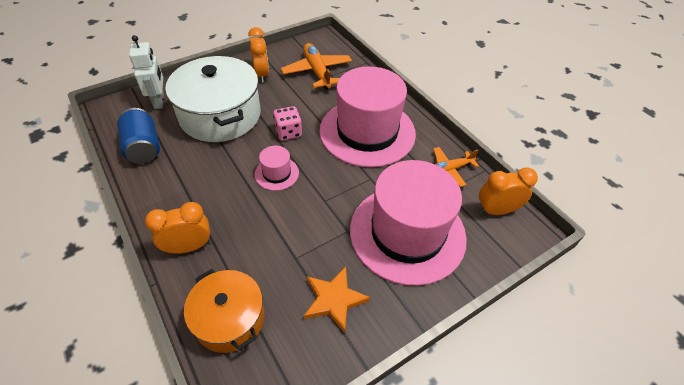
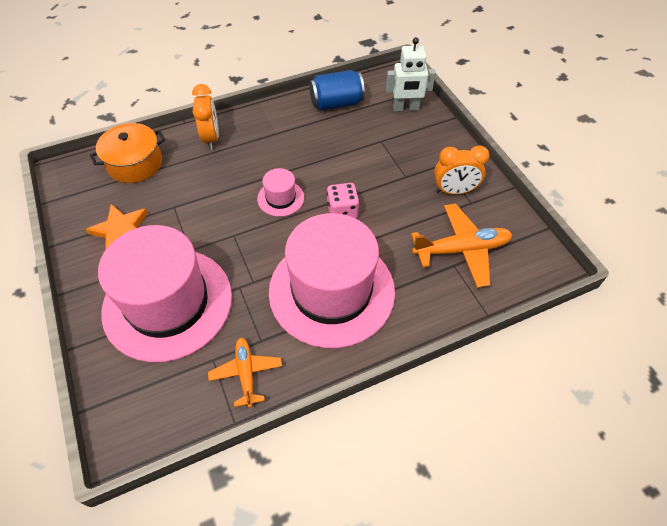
camera: 100 degrees right, 5 degrees up
white pot [165,56,261,142] -> none
orange clock [479,167,538,215] -> none

